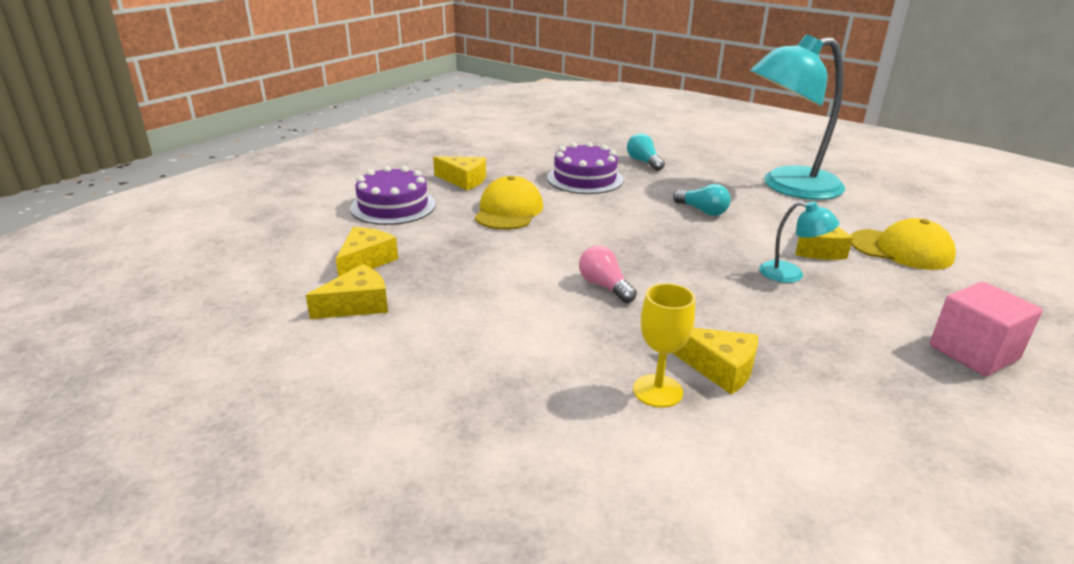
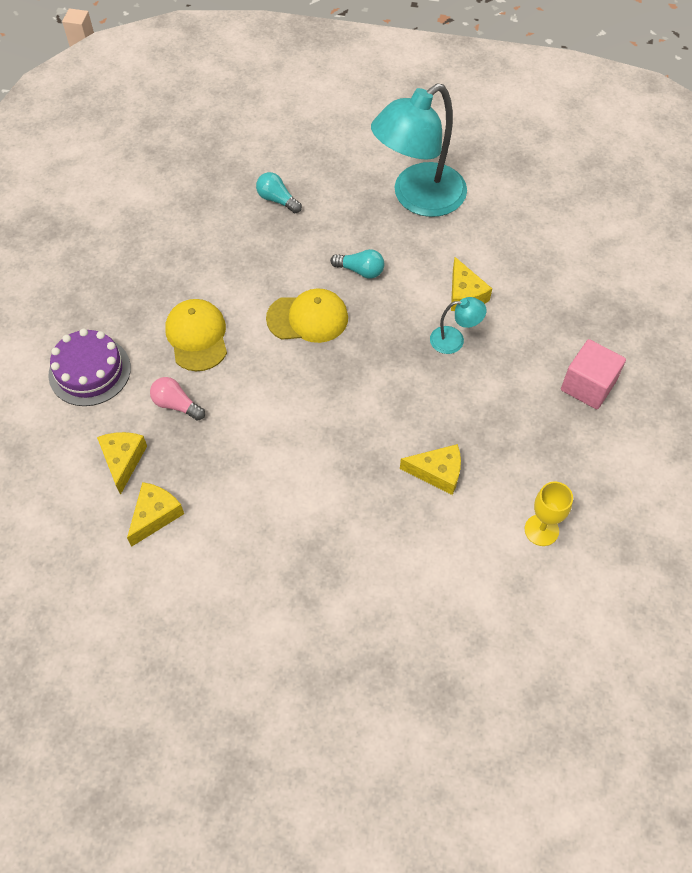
camera: 25 degrees left, 30 degrees up
yellow cheese [433,156,486,190] -> none
purple cake [547,142,623,194] -> none
pink light bulb [579,246,637,303] -> pink light bulb moved to [150,377,205,421]
yellow goblet [633,283,695,408] -> yellow goblet moved to [525,482,573,546]
yellow cap [851,218,956,270] -> yellow cap moved to [266,289,348,343]

